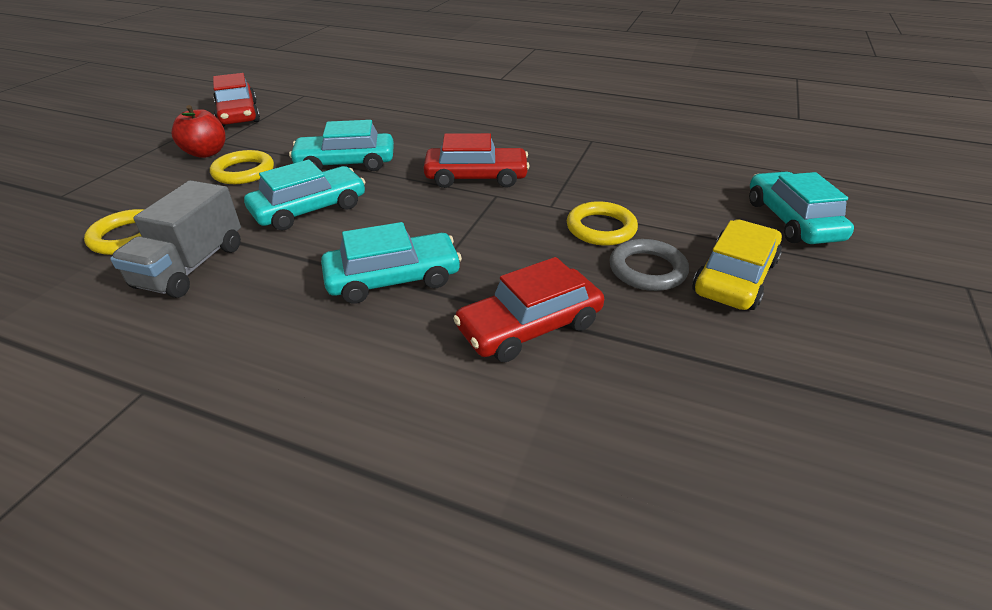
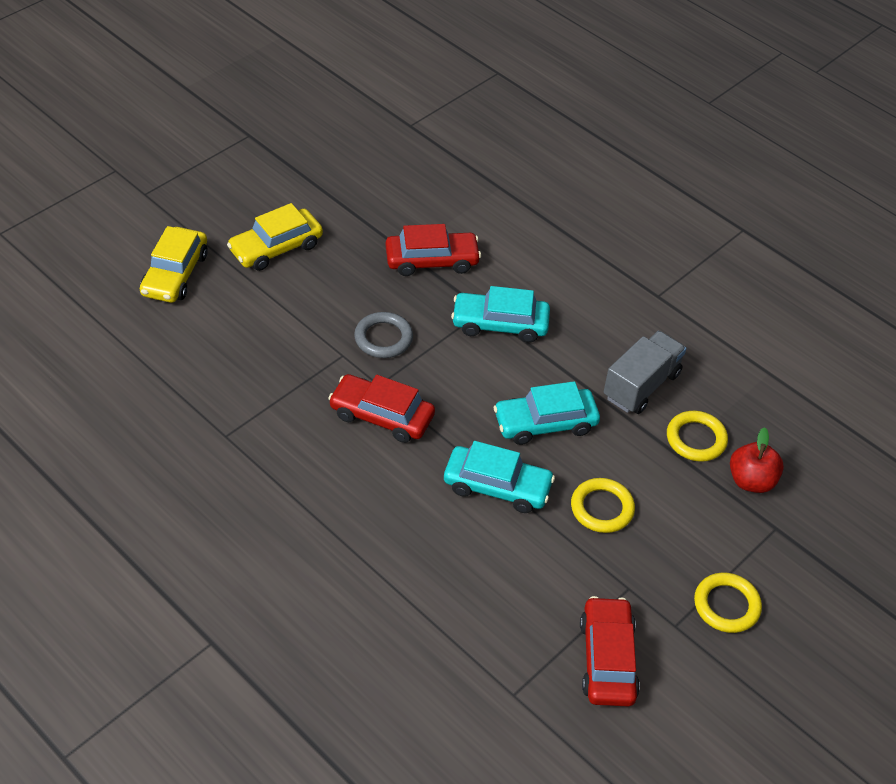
camera: 160 degrees left, 10 degrees up
red apple [171,105,226,158] -> red apple moved to [730,427,784,493]
yellow ring [567,201,638,246] -> yellow ring moved to [694,572,762,633]
grey ring [610,239,689,291] -> grey ring moved to [354,312,413,358]
turquoise car [749,171,854,244] -> yellow car [140,226,208,303]

